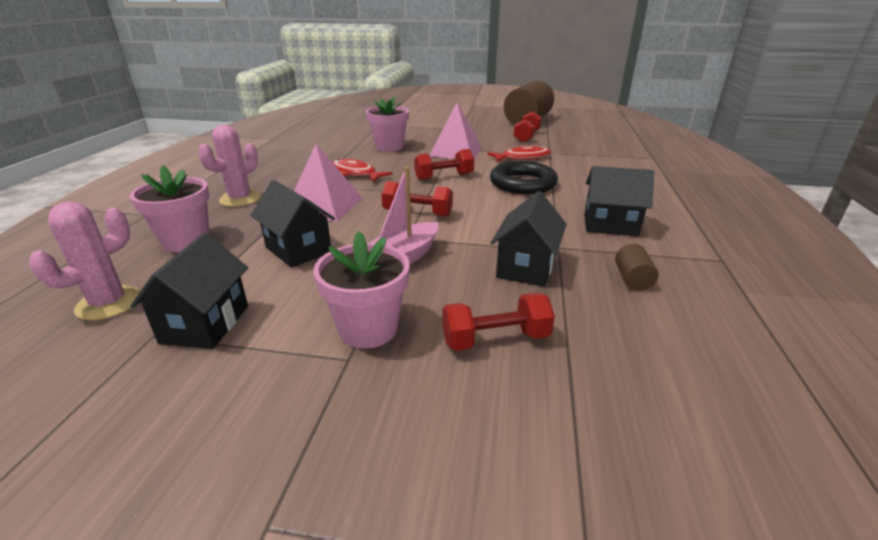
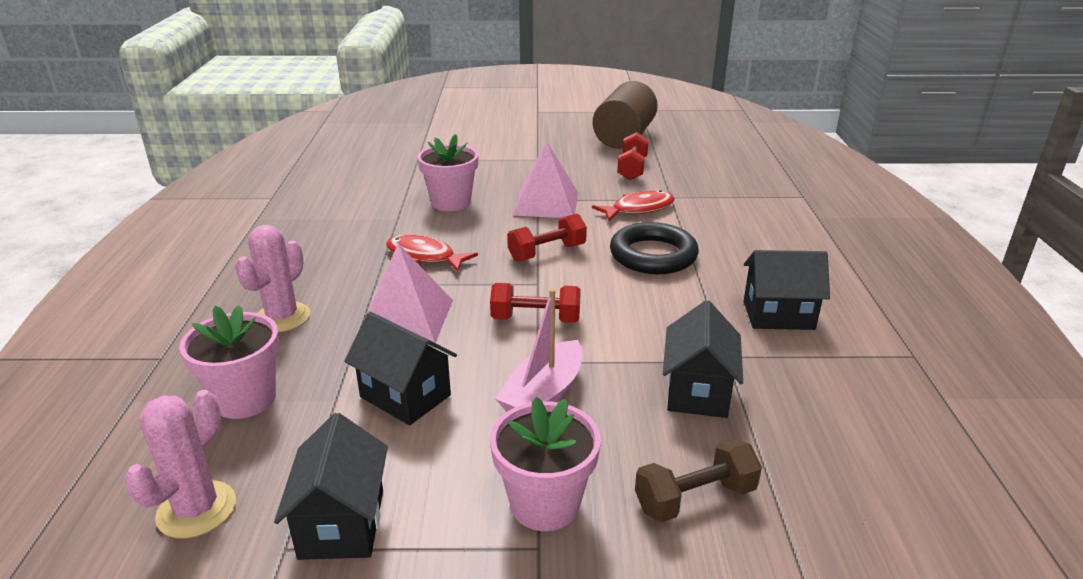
camera: 10 degrees left, 0 degrees up
red dumbbell [442,293,555,351] -> brown dumbbell [635,438,762,522]
brown cylinder [615,244,659,291] -> none

